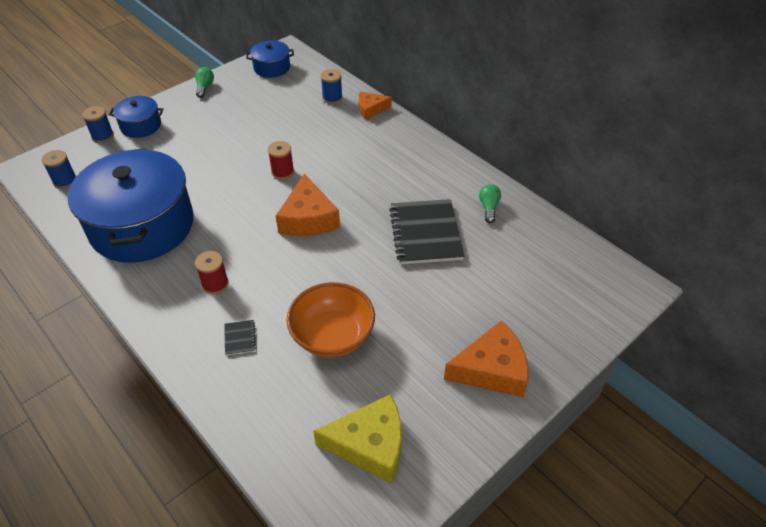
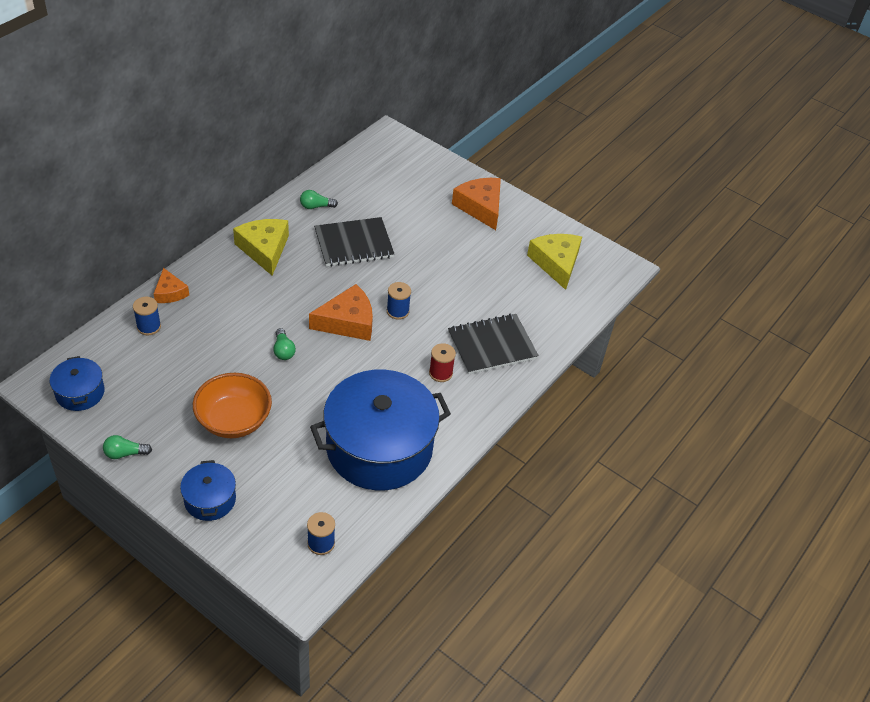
camera: 105 degrees left, 0 degrees up
blue spool [82,106,114,143] -> blue spool moved to [387,282,411,320]
black notebook [224,320,256,355] -> black notebook [448,313,539,374], size x2.43
red spool [268,141,294,180] -> green light bulb [273,328,296,360]
orange bowl [287,282,375,357] -> orange bowl moved to [193,373,272,438]
none -> yellow cheese [233,219,289,276]

